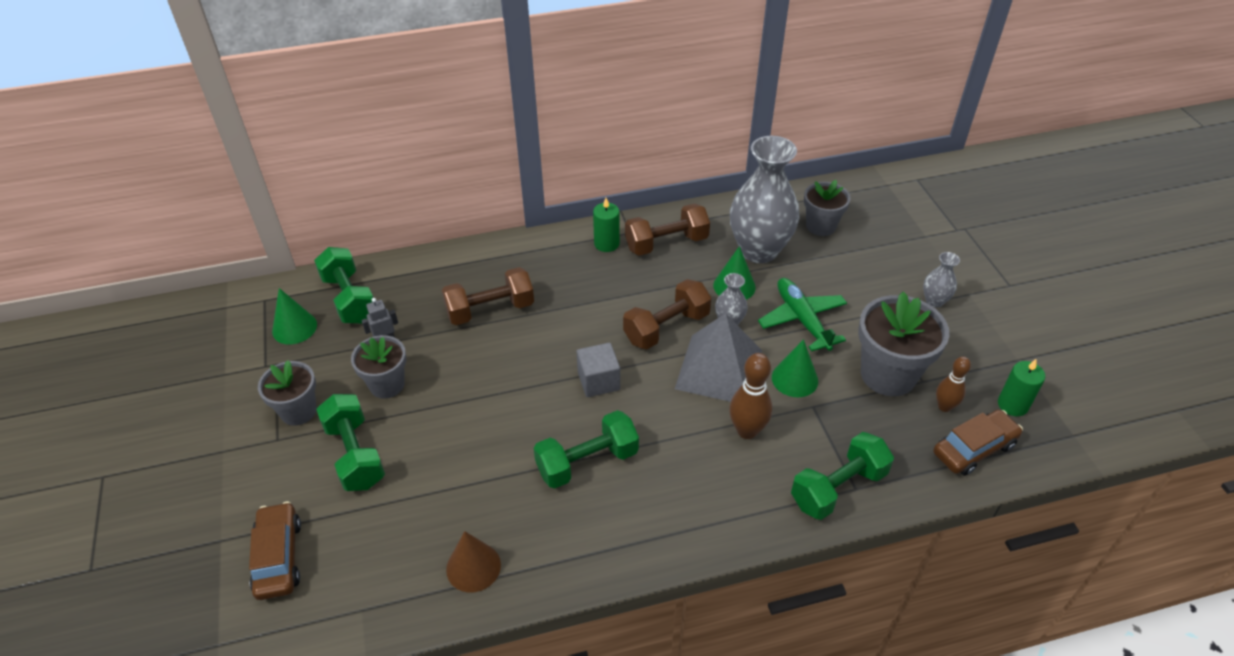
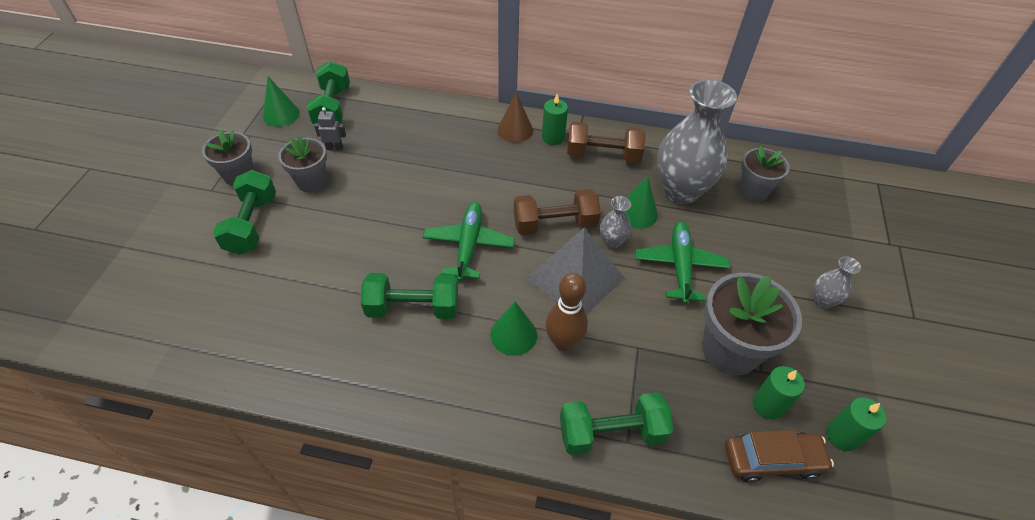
camera: 25 degrees right, 5 degrees up
brown car [249,501,301,600] -> none
brown dumbbell [442,267,534,325] -> none
brown cone [446,531,501,593] -> brown cone moved to [497,92,533,143]
grey cube [577,343,620,397] -> green plane [423,202,515,281]
green cone [772,339,818,397] -> green cone moved to [490,302,537,356]
brown bowling pin [936,356,971,412] -> green candle [753,366,805,420]

